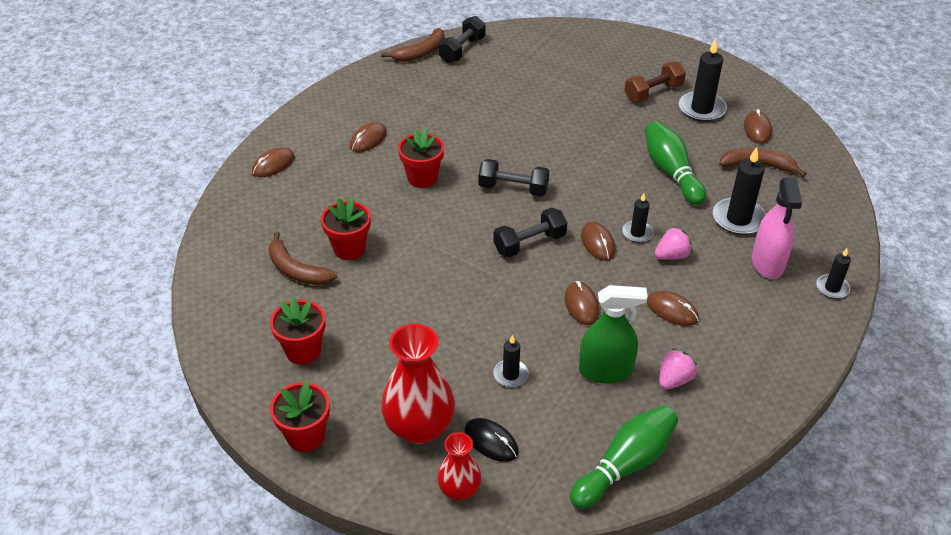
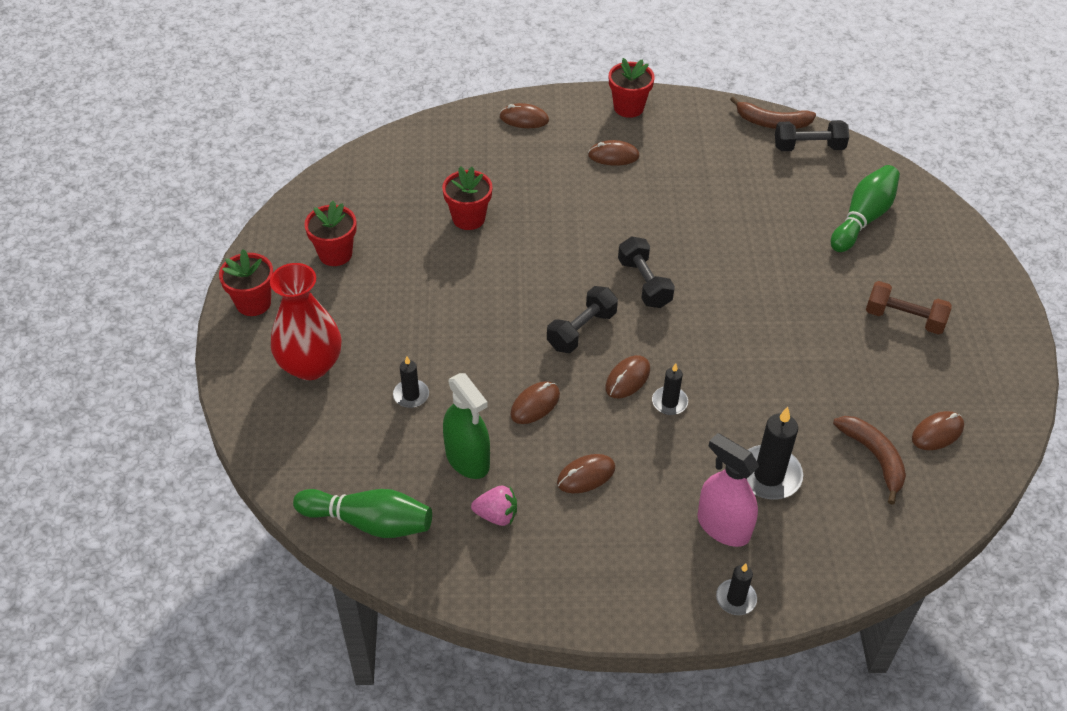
camera: 55 degrees right, 5 degrees up
brown banana [268,231,337,285] -> none
red flower pot [398,128,444,188] -> red flower pot moved to [609,58,655,118]
red vase [437,432,481,500] -> none
black mouse [464,418,518,462] -> none
black dumbbell [493,208,567,258] -> black dumbbell turned 75 degrees counterclockwise [547,286,618,353]
green bowling pin [645,121,706,205] -> green bowling pin moved to [831,165,900,252]
brown mouse [647,291,699,326] -> brown mouse turned 60 degrees clockwise [557,454,615,493]
pink strawberry [655,227,692,260] -> none
black candle [679,39,727,122] -> none
pink spray bottle [752,178,802,279] -> pink spray bottle turned 75 degrees clockwise [697,433,759,547]

